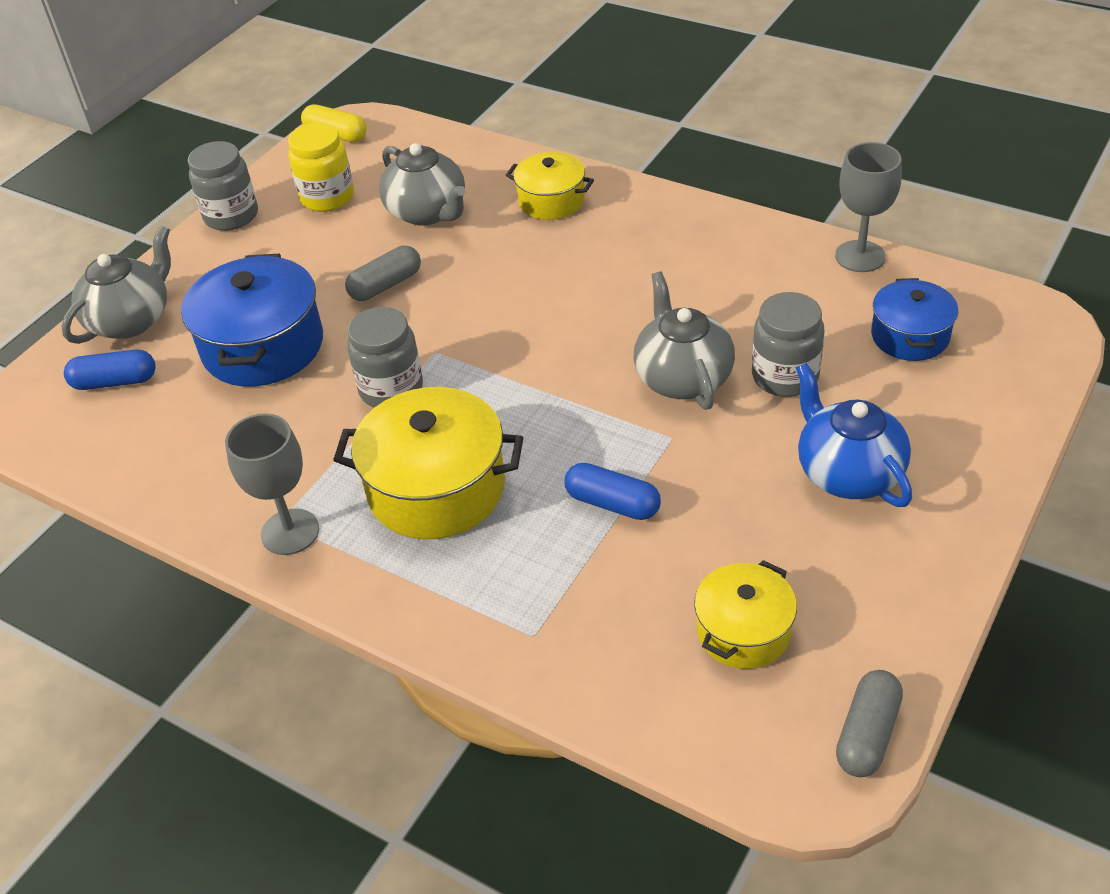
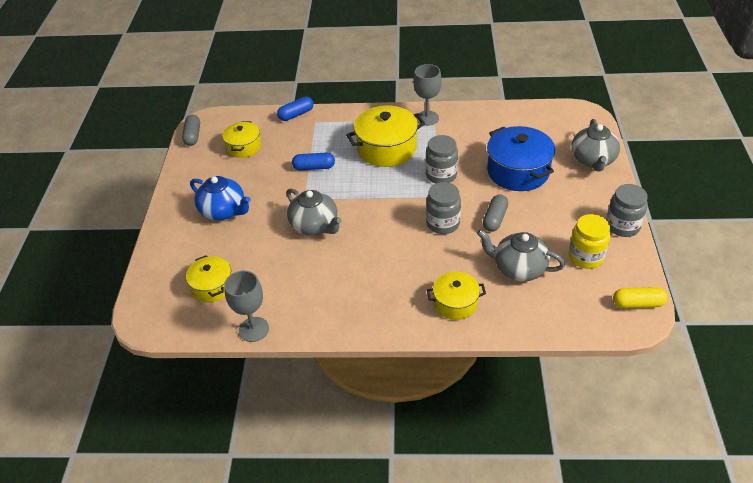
camera: 150 degrees right, 0 degrees up
blue capsule [64,350,156,390] -> blue capsule moved to [277,97,314,121]
grey jar [752,292,824,397] -> grey jar moved to [426,182,461,234]
blue pot [871,278,958,361] -> yellow pot [186,255,231,302]

